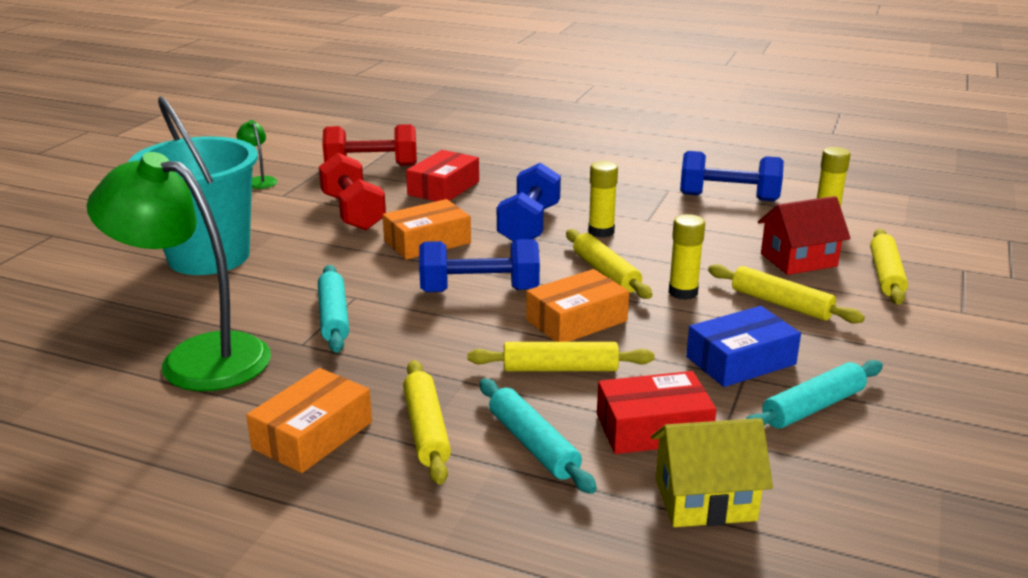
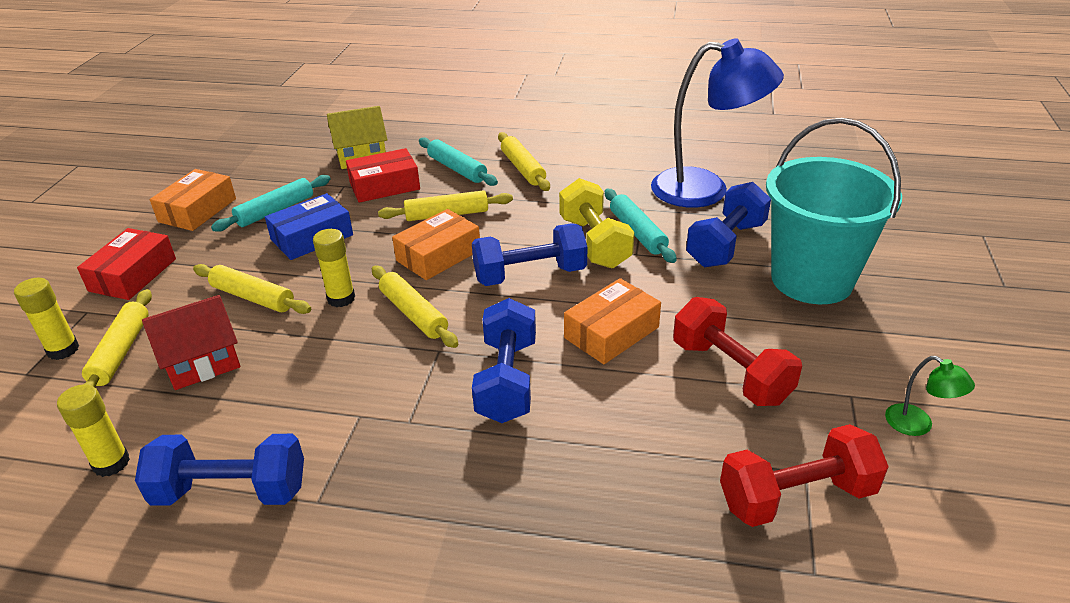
camera: 170 degrees right, 10 degrees up
green lamp [87,152,271,391] -> blue lamp [651,38,784,207]
orange box [246,368,372,473] -> orange box moved to [150,169,236,231]
red box [406,150,479,201] -> red box moved to [77,228,176,300]
yellow glue stick [588,161,618,238] -> yellow glue stick moved to [14,278,79,360]
none -> yellow dumbbell [559,178,634,268]
none -> blue dumbbell [686,182,771,267]

